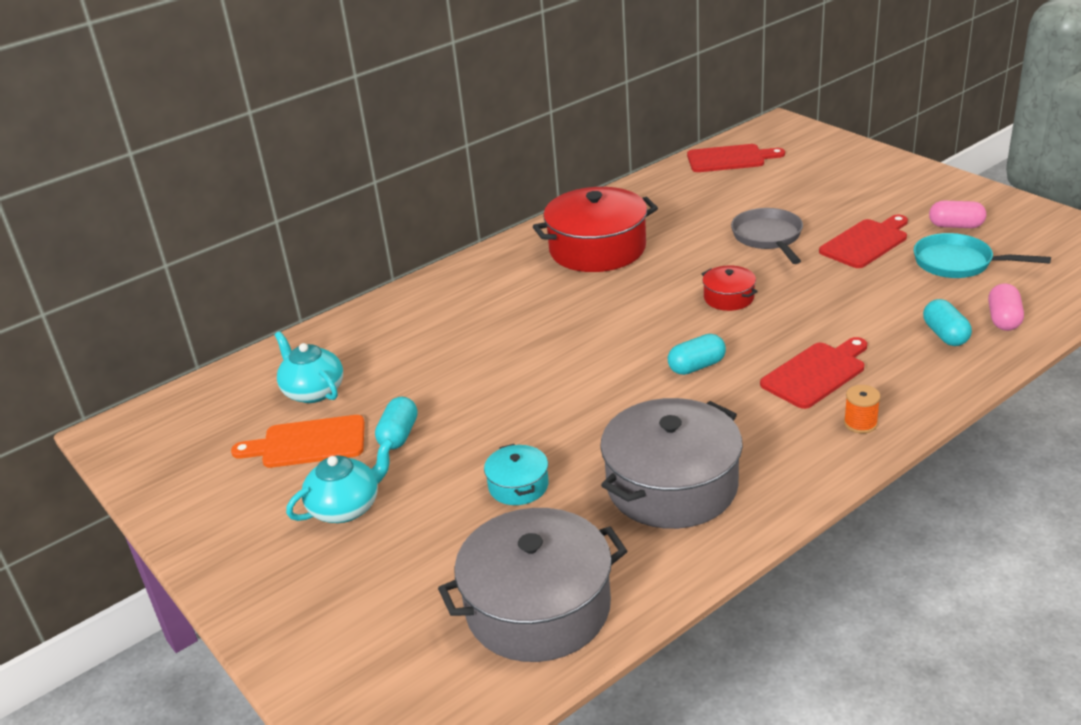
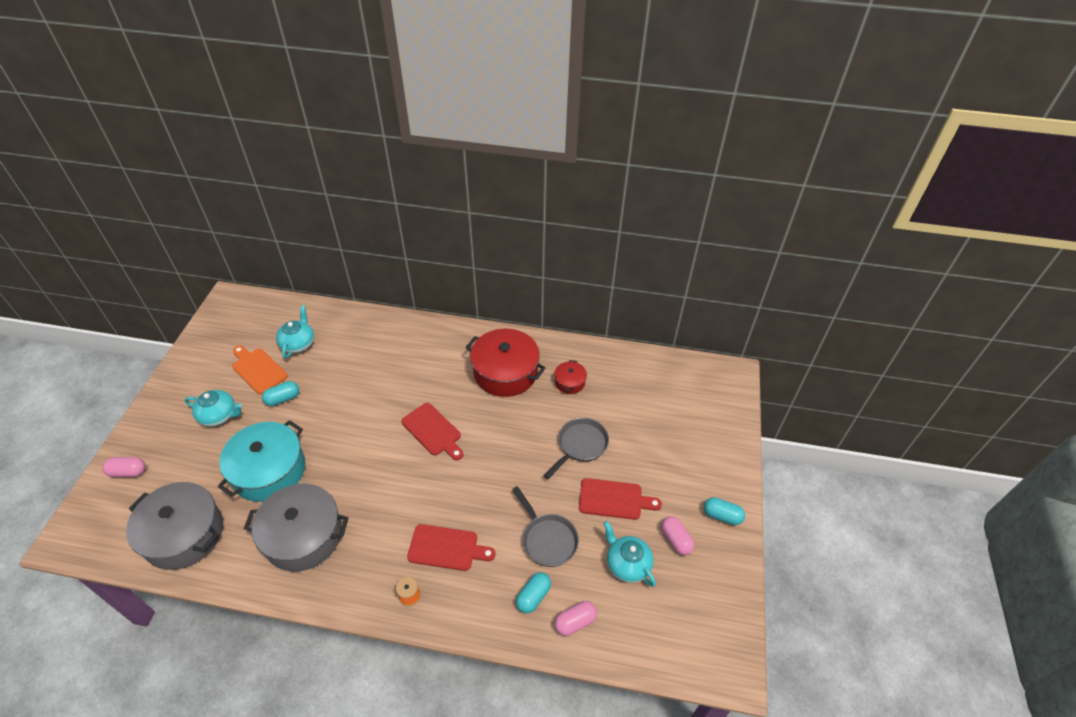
camera: 45 degrees right, 15 degrees up
turquoise pot [484,444,549,505] -> turquoise pot [218,420,305,502], size x2.12
turquoise capsule [668,334,726,375] -> turquoise capsule moved to [704,497,745,525]
red cutting board [687,144,785,172] -> red cutting board moved to [402,403,463,460]
red pot [702,265,758,311] -> red pot moved to [554,360,587,394]
turquoise pan [914,233,1051,278] -> turquoise teapot [604,521,656,587]
none -> pink capsule [102,457,145,477]
none -> grey pan [512,486,579,567]

